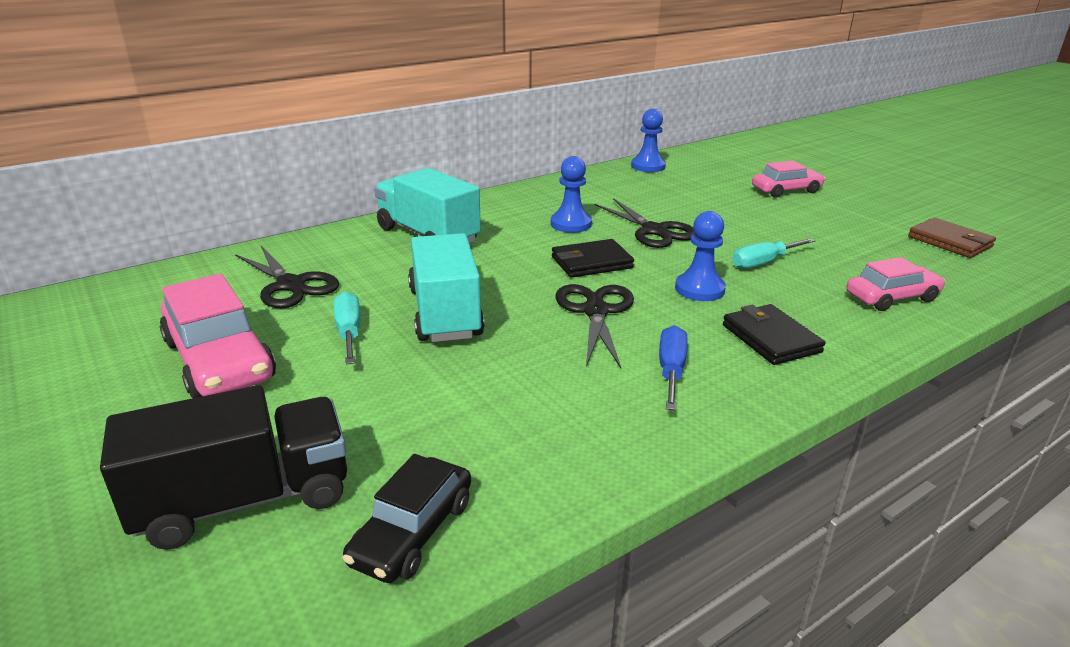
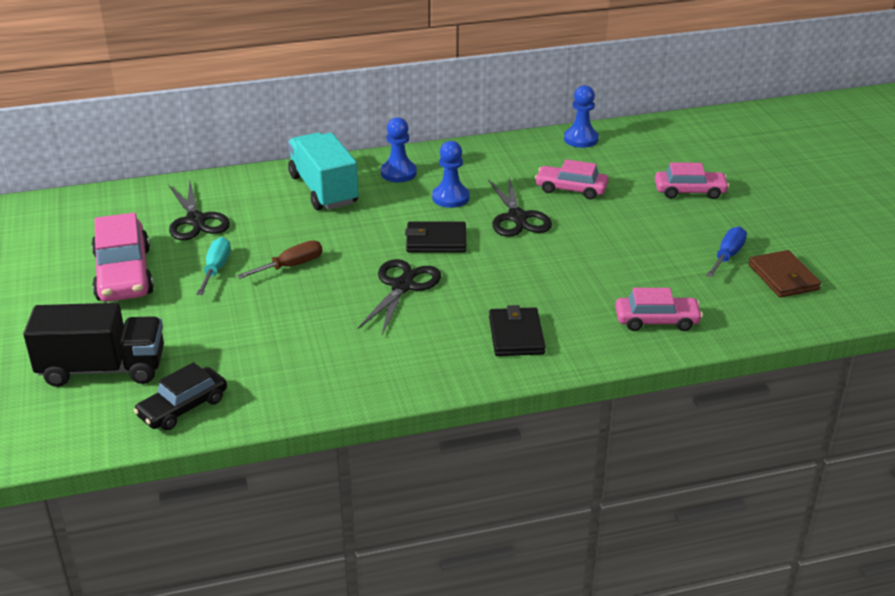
camera: 20 degrees right, 5 degrees up
turquoise truck [408,233,485,342] -> brown screwdriver [237,240,323,279]
blue screwdriver [659,325,688,410] -> blue screwdriver moved to [706,227,747,277]
blue pawn [675,211,726,301] -> blue pawn moved to [381,117,417,182]
turquoise screwdriver [732,238,816,269] -> none
none -> pink car [535,159,609,200]

